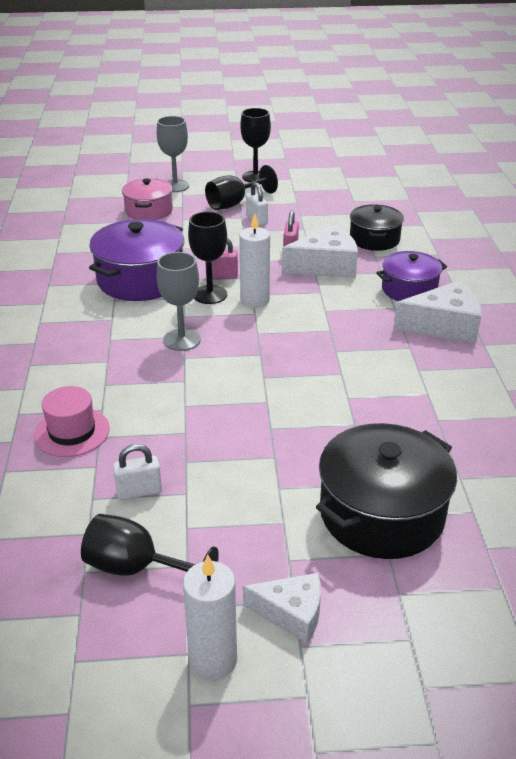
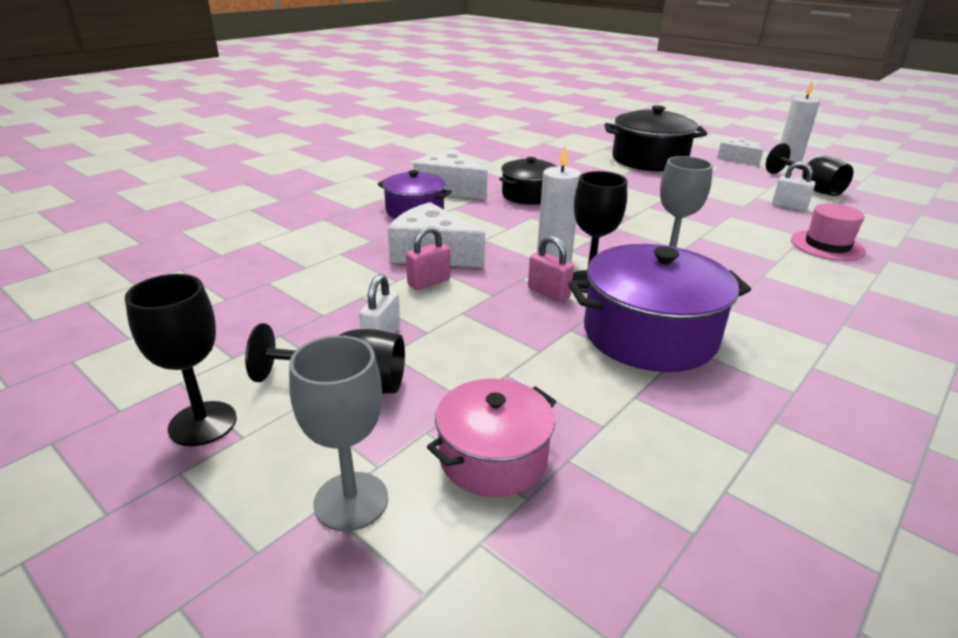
camera: 135 degrees left, 5 degrees down
black pot [350,204,404,251] -> black pot moved to [499,157,557,205]

